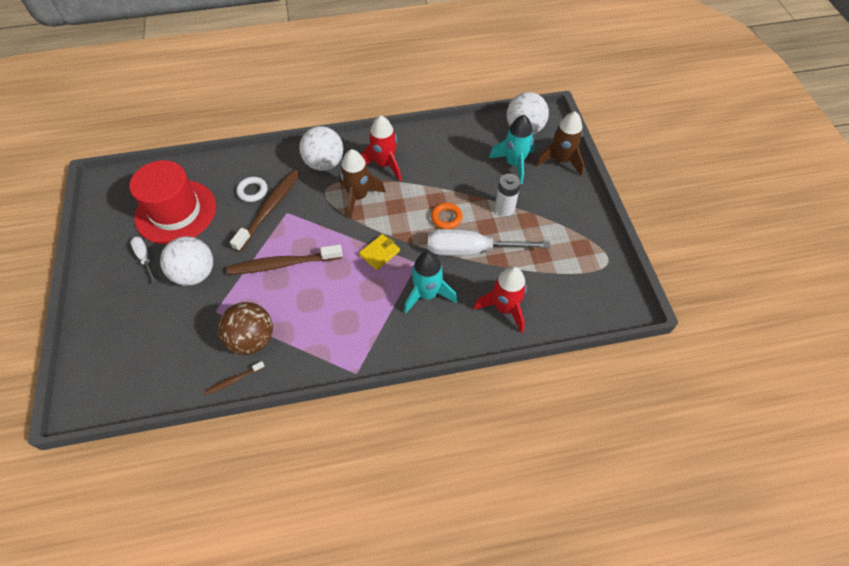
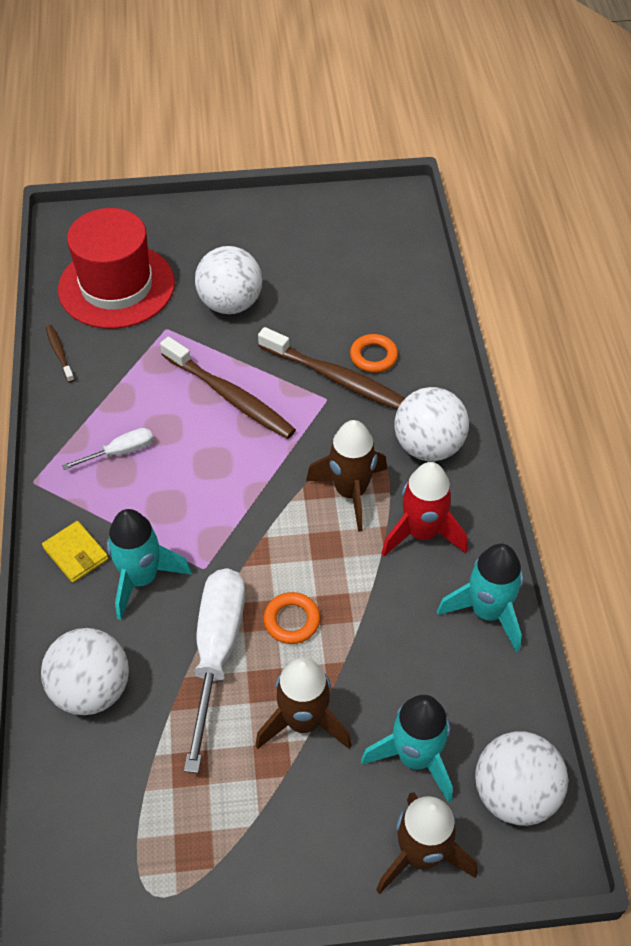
camera: 95 degrees right, 5 degrees down
red hat [129,160,216,245] -> red hat moved to [58,208,175,329]
white screwdriver [130,237,156,283] -> white screwdriver moved to [62,428,153,470]
brown ball [218,302,273,355] -> none
brown toothbrush [226,244,343,275] -> brown toothbrush turned 135 degrees clockwise [160,337,296,439]
white ring [236,177,268,202] -> orange ring [350,334,398,373]
yellow wallet [359,234,400,270] -> yellow wallet moved to [42,521,108,583]
red rocket [474,266,527,333] -> white ball [41,628,129,715]
white battery [495,174,521,216] -> brown rocket [255,658,352,749]
none -> turquoise rocket [437,544,523,652]

